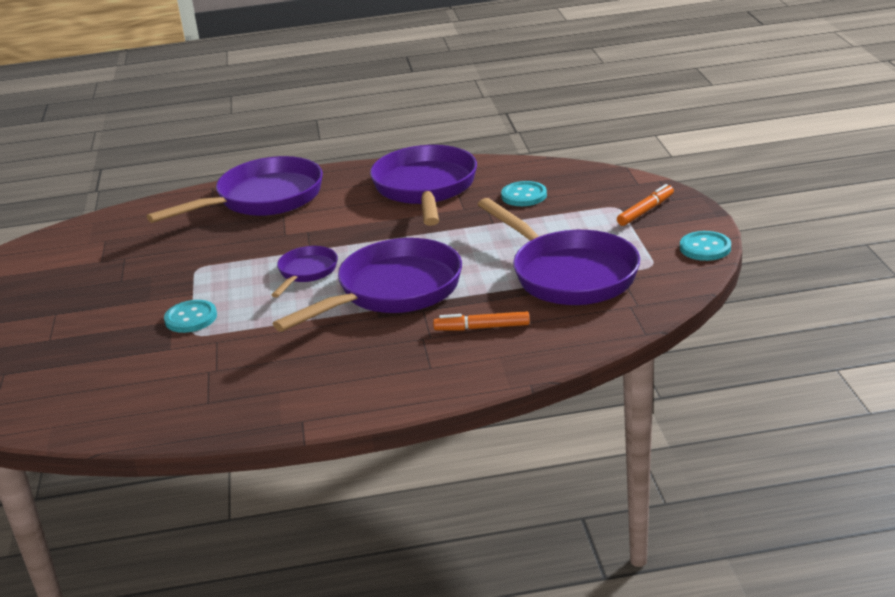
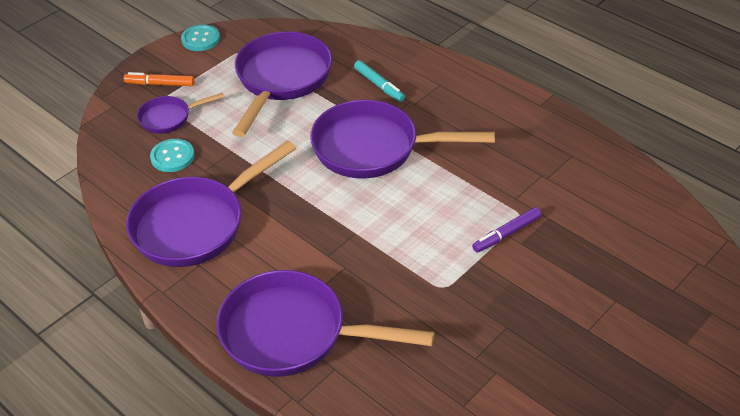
camera: 130 degrees left, 15 degrees up
turquoise button [164,300,217,333] -> purple marker [472,207,541,253]
purple pan [272,246,338,297] -> purple pan moved to [137,93,225,134]
orange marker [433,311,530,330] -> turquoise marker [354,60,405,102]

